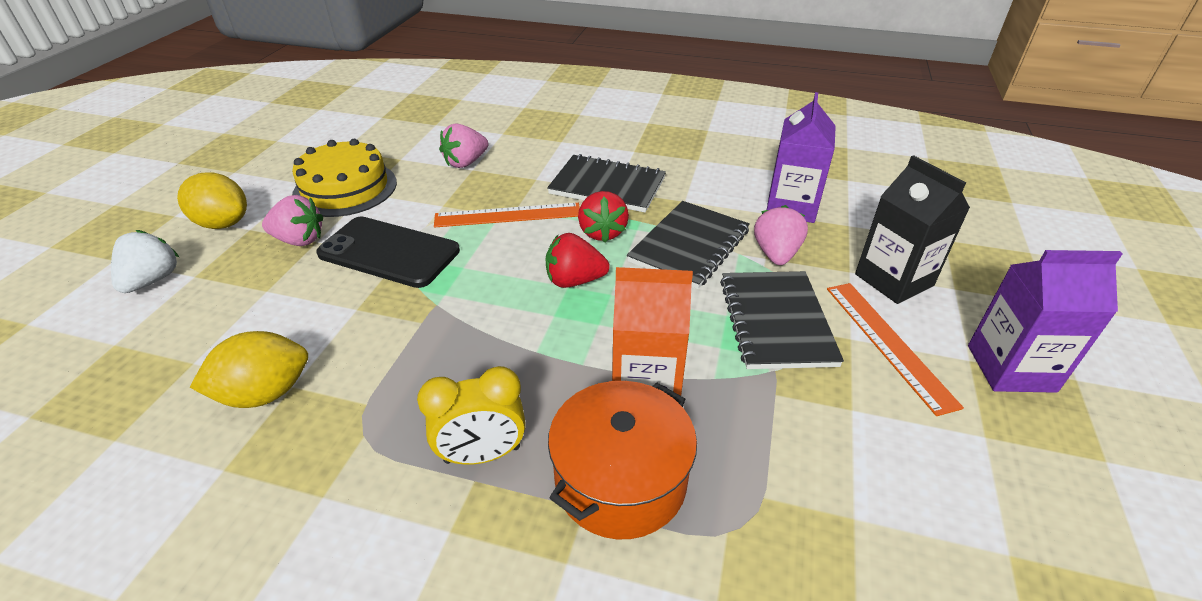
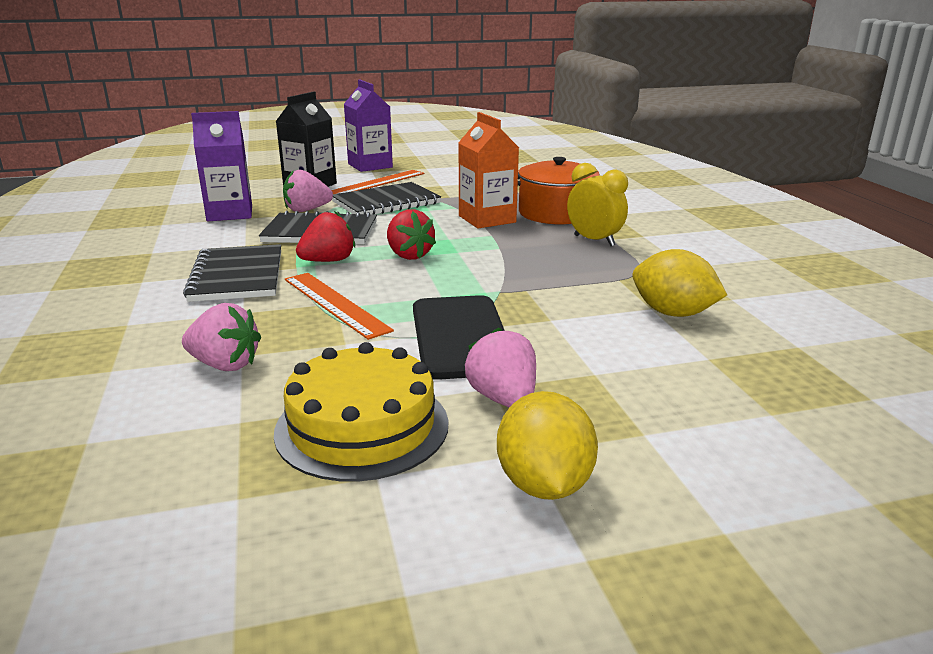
camera: 120 degrees left, 15 degrees down
white strawberry [111,230,179,293] -> none

